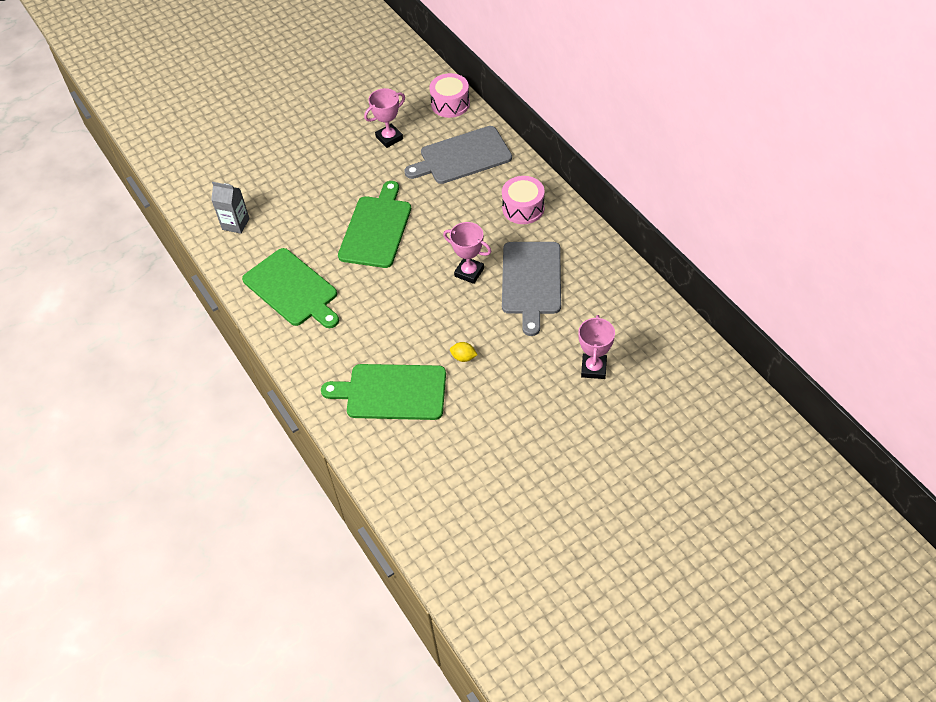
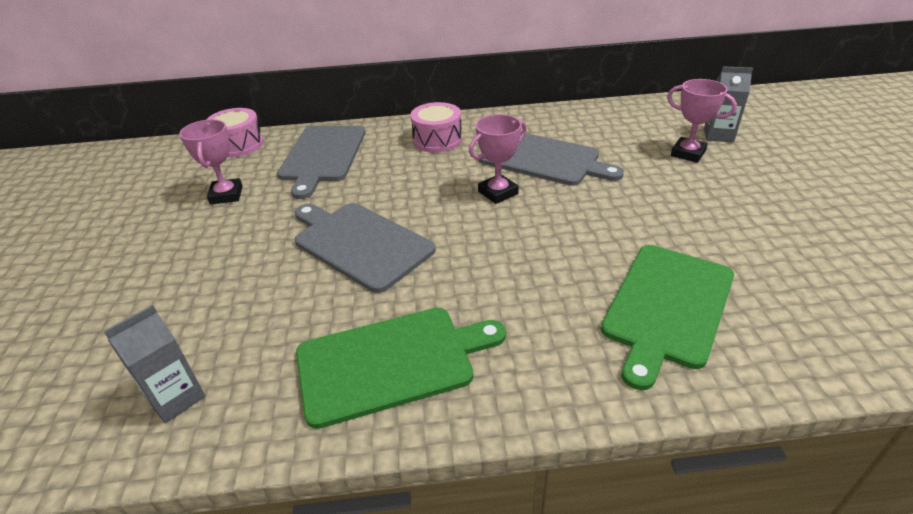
camera: 65 degrees left, 15 degrees down
green cutting board [338,181,411,268] -> grey cutting board [294,203,436,293]
yellow lemon [450,342,478,362] -> none
none -> grey carton [704,66,753,142]

